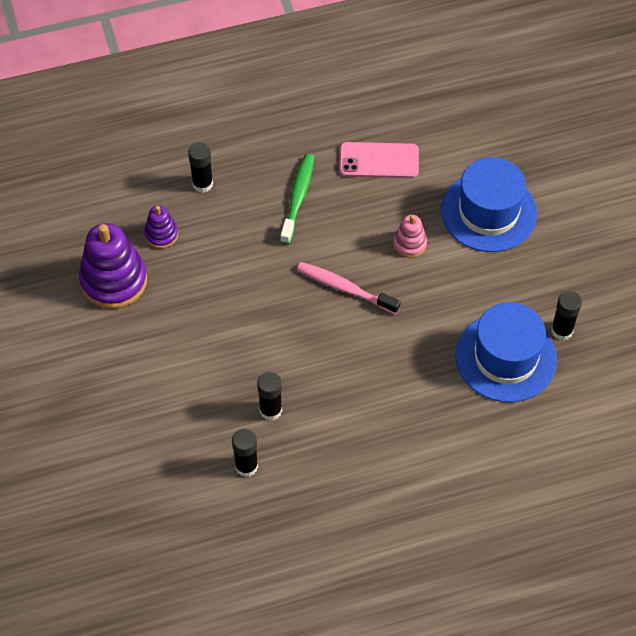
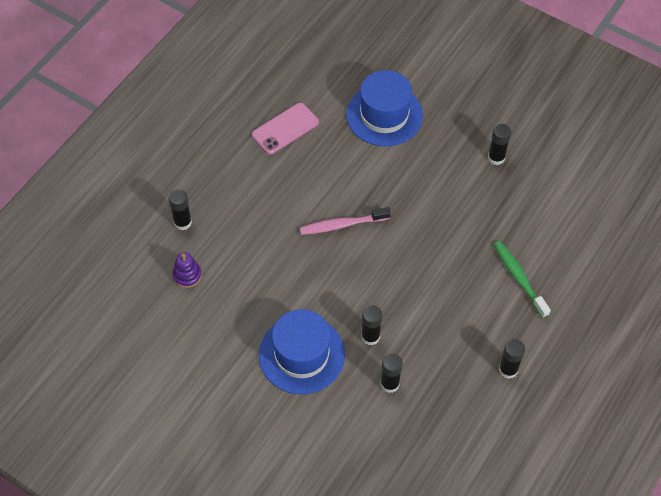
camera: 40 degrees left, 0 degrees up
purple stacking toy [79,223,147,309] -> none
green toothbrush [280,154,314,244] -> green toothbrush moved to [494,241,551,318]
pink stacking toy [393,215,427,258] -> none
blue hat [456,302,557,402] -> blue hat moved to [259,309,345,394]
none -> black glue stick [499,339,525,379]

